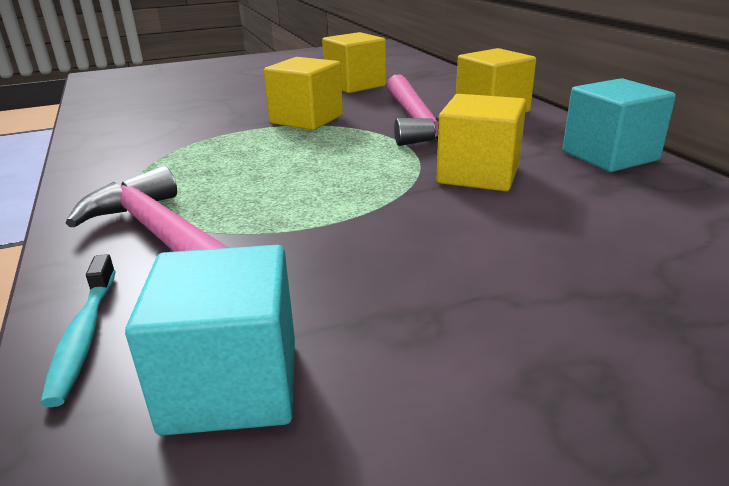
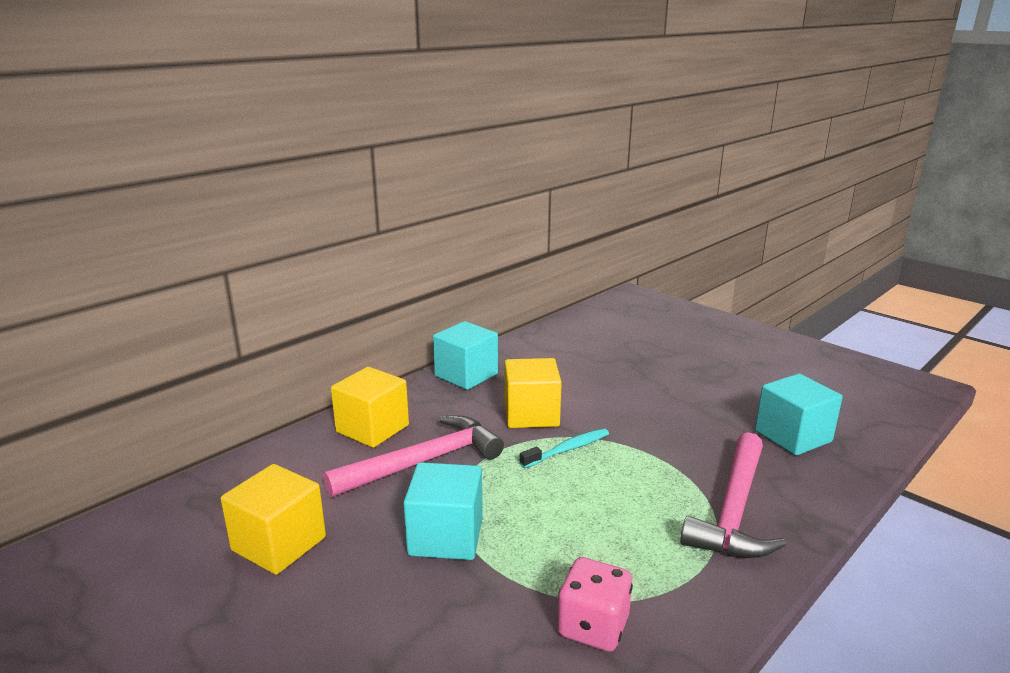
camera: 115 degrees left, 5 degrees down
turquoise toothbrush [40,254,116,407] -> turquoise toothbrush moved to [519,428,609,468]
yellow cube [264,57,343,130] -> turquoise cube [403,462,483,560]
none -> pink dice [557,557,633,652]

